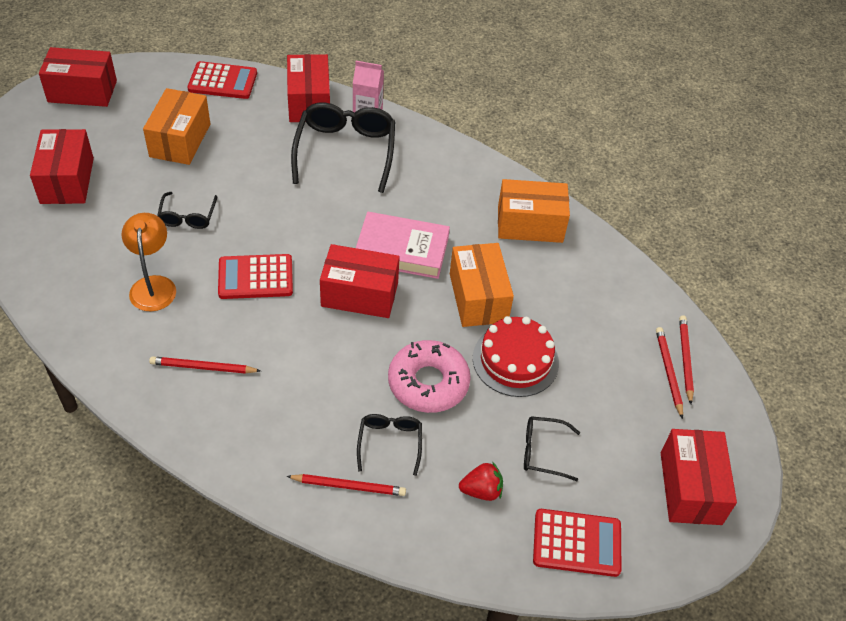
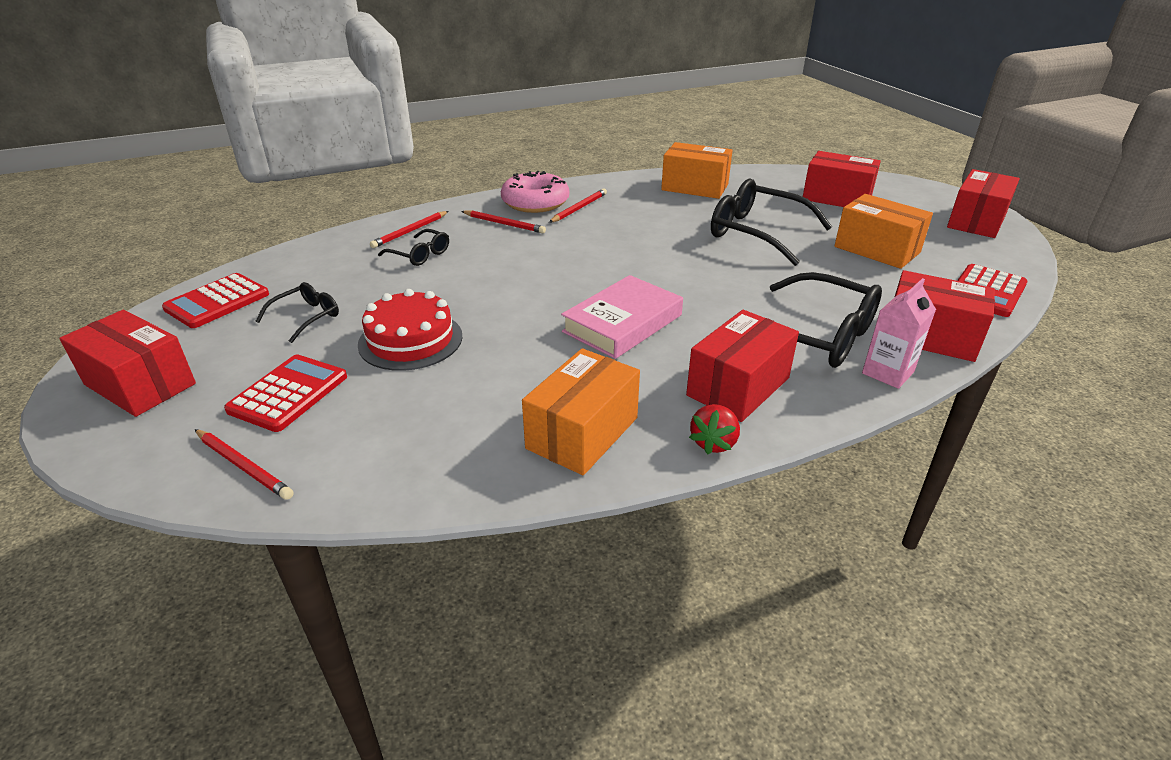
camera: 125 degrees right, 15 degrees down
orange lamp [122,213,176,311] -> none
black glasses [157,192,218,229] -> black glasses [711,179,832,266], size x1.93
red calculator [218,254,293,299] -> red calculator moved to [224,354,347,432]
red box [320,244,400,318] -> red box moved to [686,310,799,422]
pink donut [388,340,471,413] -> pink donut moved to [501,171,569,213]
orange box [450,243,514,327] -> orange box moved to [661,142,733,199]
red strawberry [459,461,503,501] -> red strawberry moved to [689,404,740,455]
red pencil [656,327,683,419] -> red pencil moved to [461,210,546,233]

